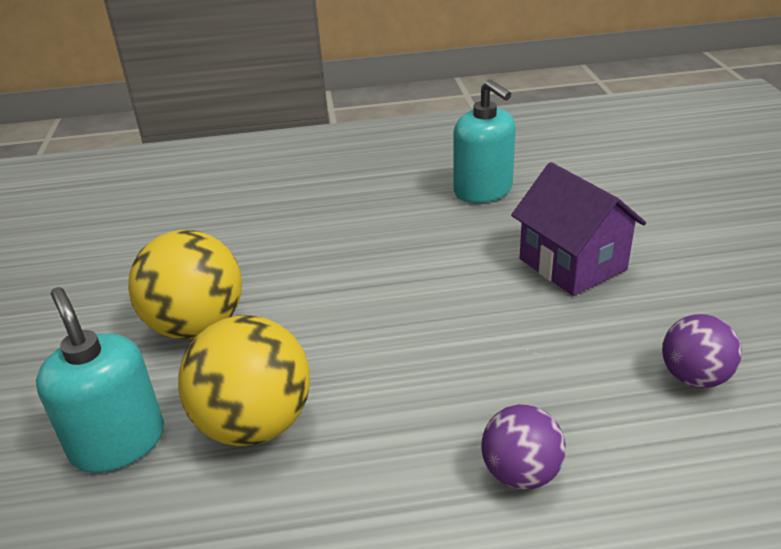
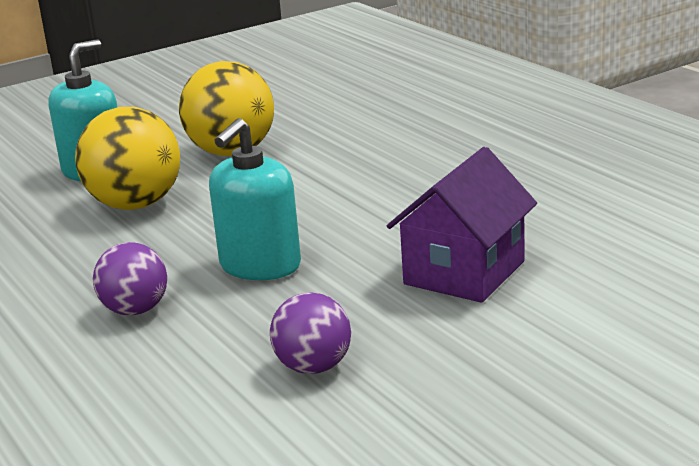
camera: 65 degrees right, 10 degrees down
turquoise soap dispenser [453,79,516,203] -> turquoise soap dispenser moved to [209,118,301,280]

